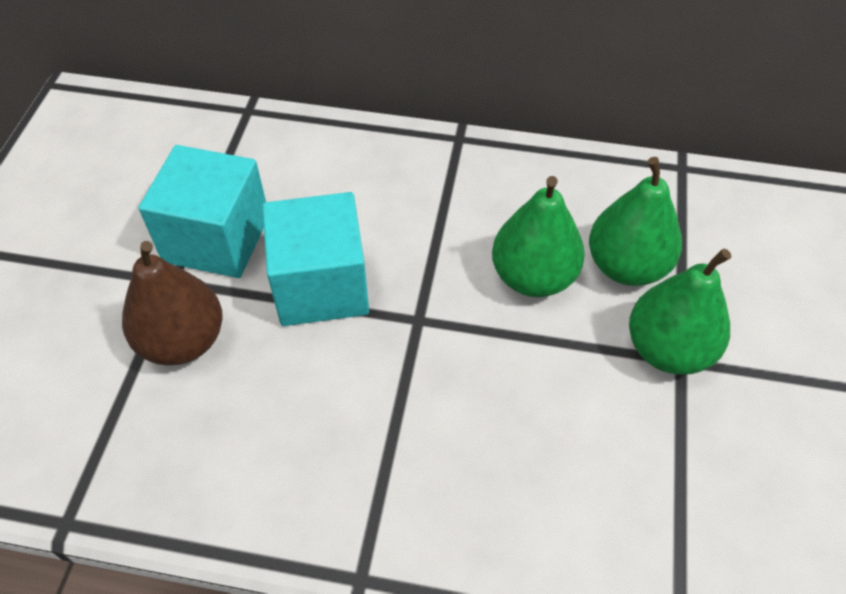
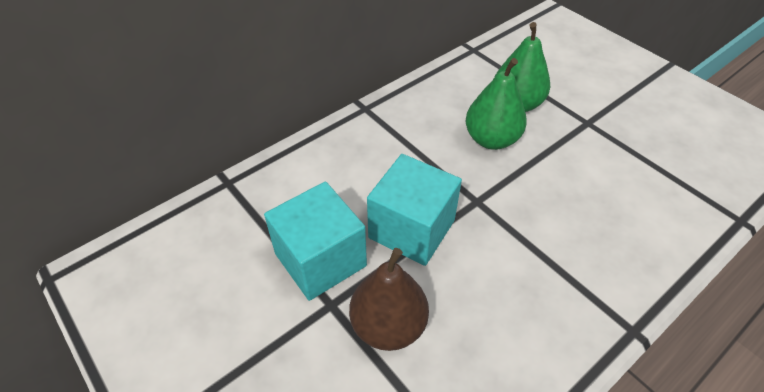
camera: 50 degrees left, 5 degrees down
green pear [629,248,731,375] -> none

